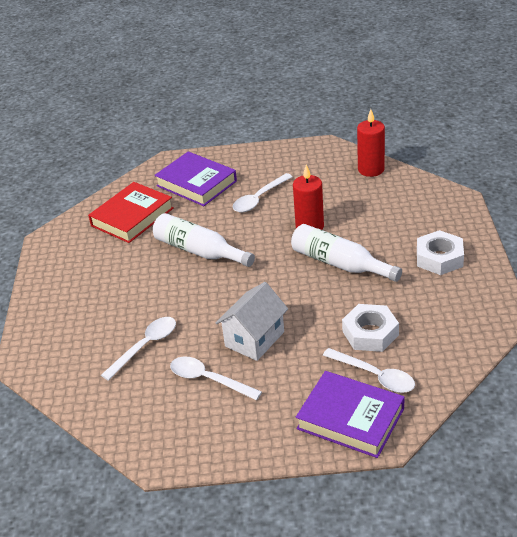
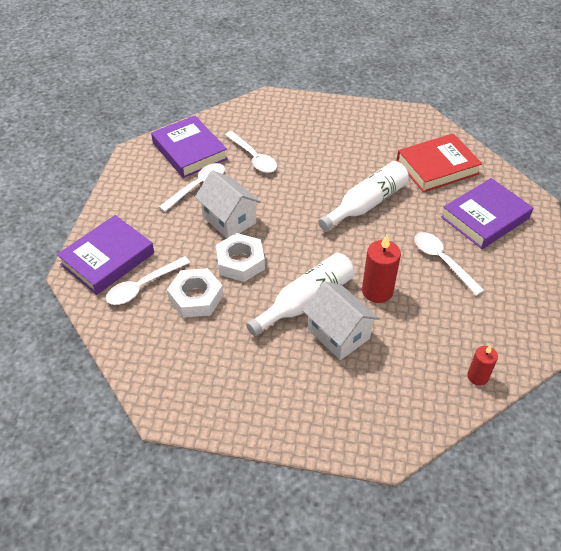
camera: 100 degrees right, 10 degrees up
red book [88,182,174,243] -> red book turned 75 degrees counterclockwise [396,133,482,192]
red candle [357,109,385,177] -> red candle [467,345,498,386], size x0.61
white nut [417,230,464,275] -> white nut moved to [216,233,265,282]
none -> purple book [151,116,228,178]
none -> white house [303,281,379,360]

